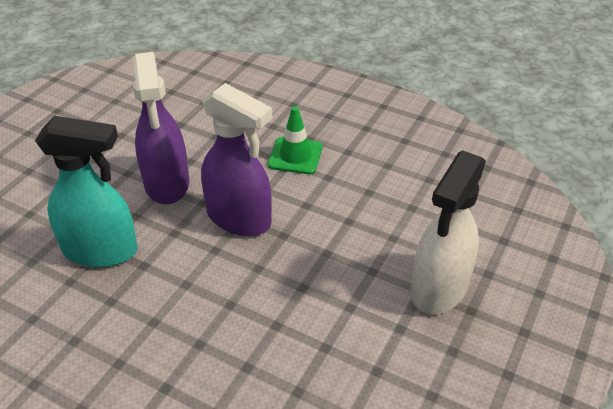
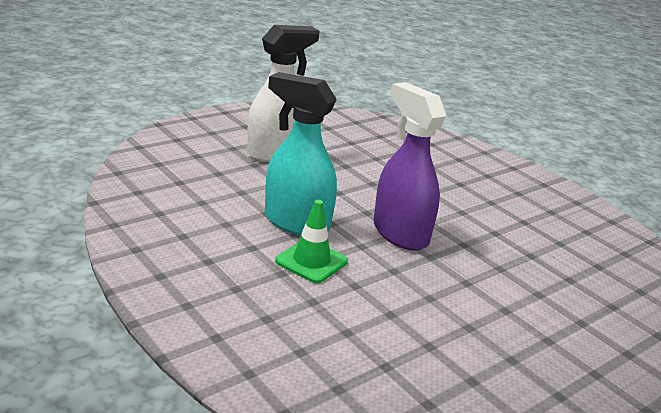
camera: 160 degrees left, 15 degrees down
turquoise spray bottle [35,116,138,267] -> turquoise spray bottle moved to [265,72,337,235]
purple spray bottle [133,52,189,204] -> none

